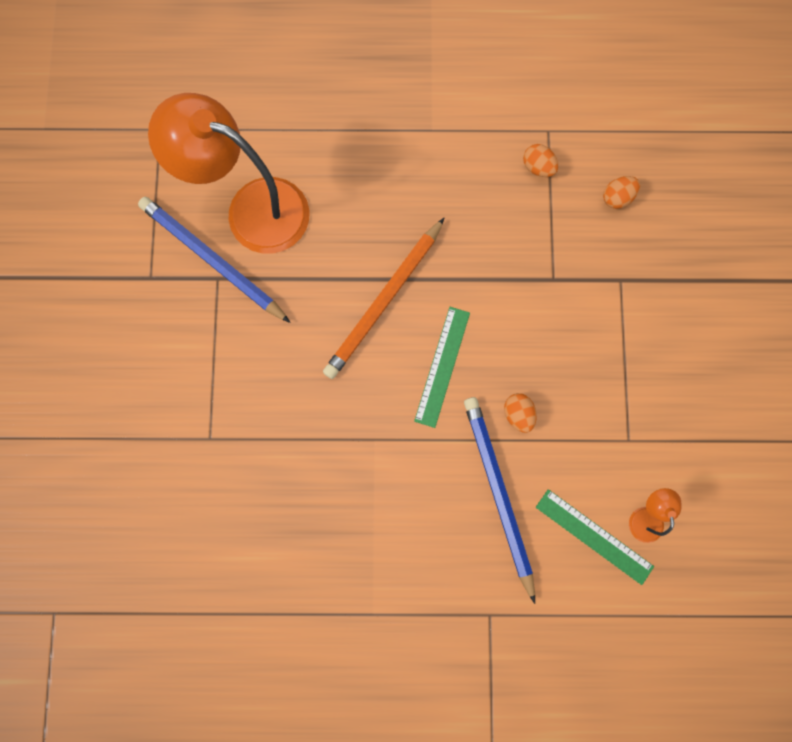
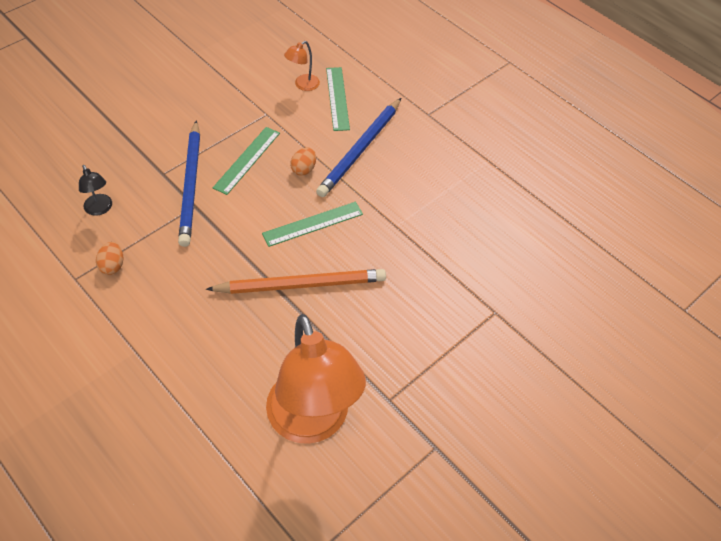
camera: 135 degrees left, 25 degrees down
blue pencil [138,197,291,323] -> blue pencil moved to [178,120,200,247]
orange egg [603,176,640,209] -> black lamp [79,165,112,216]
none -> green ruler [213,127,280,195]

